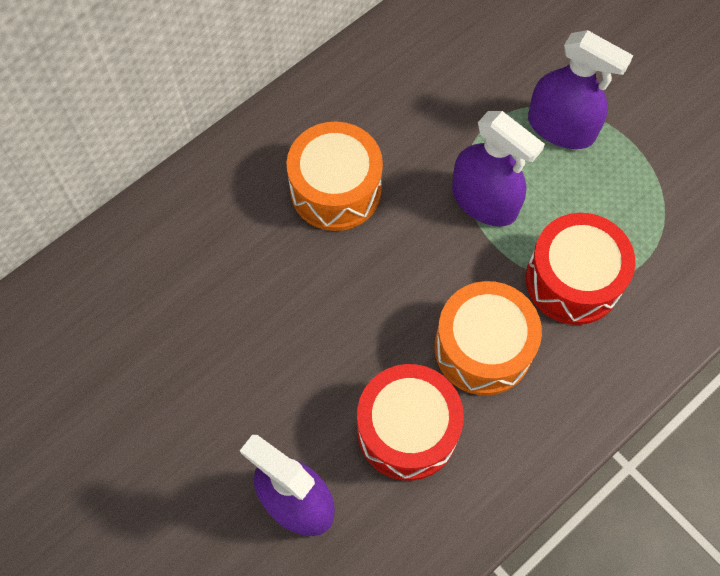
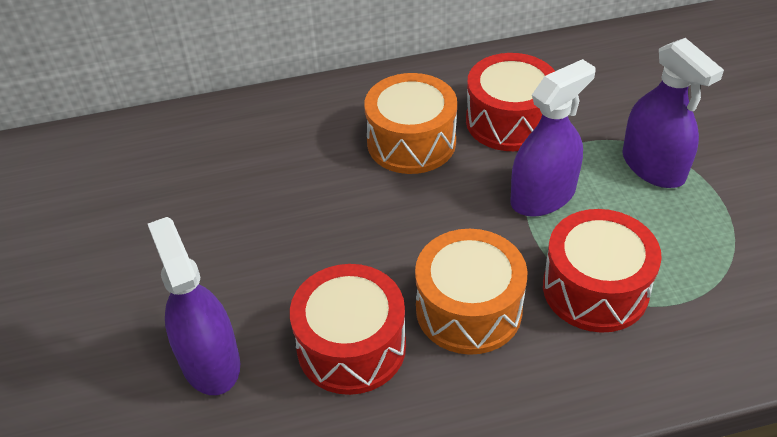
camera: 30 degrees right, 20 degrees down
purple spray bottle [452,111,545,227] -> purple spray bottle turned 105 degrees counterclockwise [510,59,596,217]
none -> red drum [466,53,555,151]

